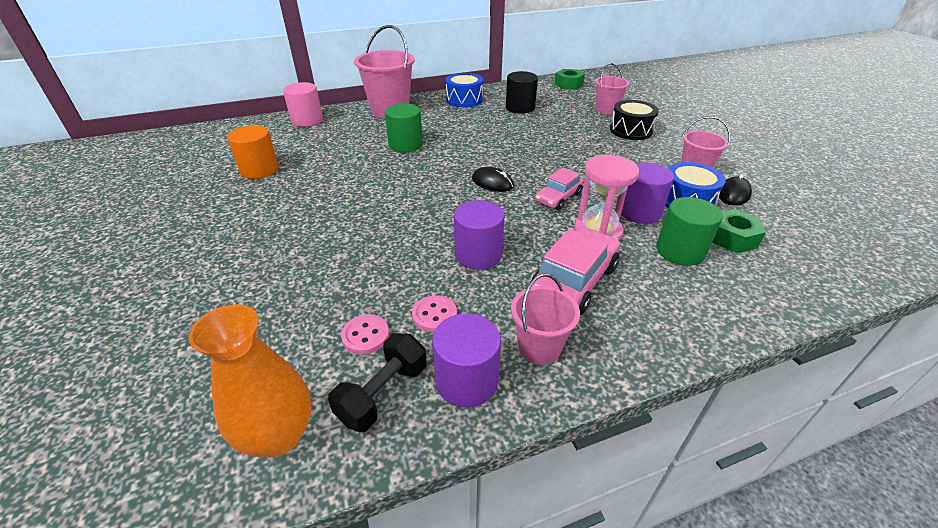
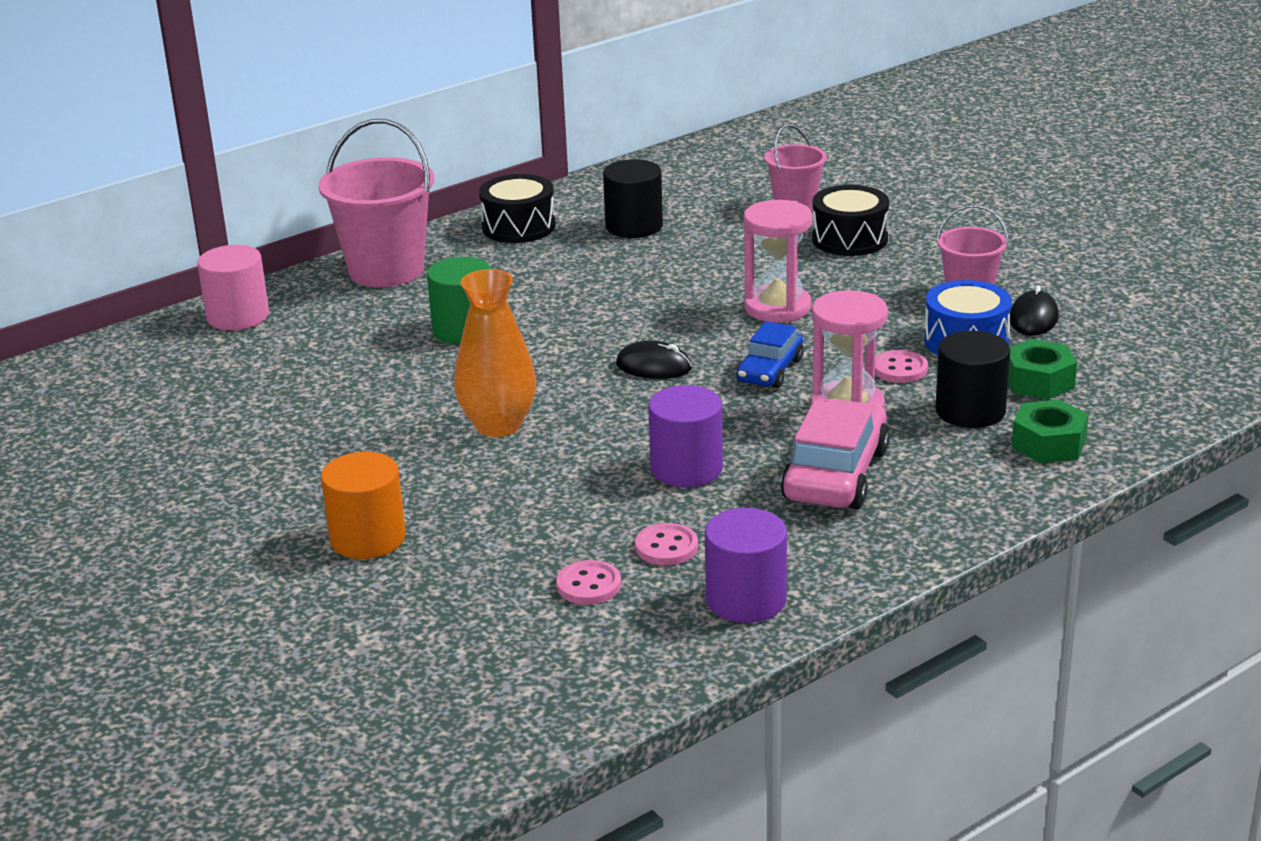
camera: 15 degrees left, 10 degrees down
orange vase [188,304,311,457] -> orange vase moved to [454,269,536,437]
orange cylinder [227,125,279,179] -> orange cylinder moved to [321,452,406,559]
black dumbbell [328,333,427,432] -> none
blue drum [446,73,483,107] -> black drum [479,174,556,243]
pink bucket [511,273,580,365] -> none
pink car [535,167,584,210] -> blue car [737,321,804,388]
green nut [554,69,585,90] -> green nut moved to [1012,399,1089,463]
purple cylinder [621,162,674,224] -> pink button [875,350,928,383]
green cylinder [656,197,723,266] -> black cylinder [935,331,1010,428]
none -> pink hourglass [744,200,812,323]

